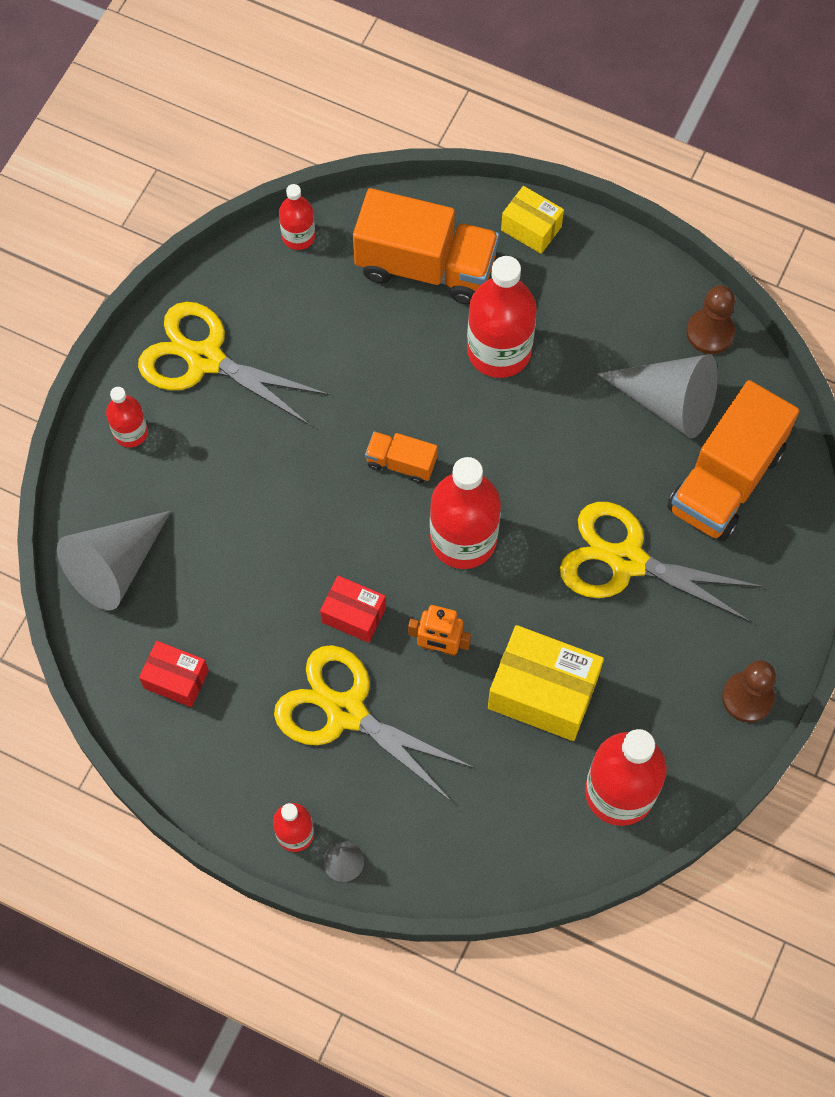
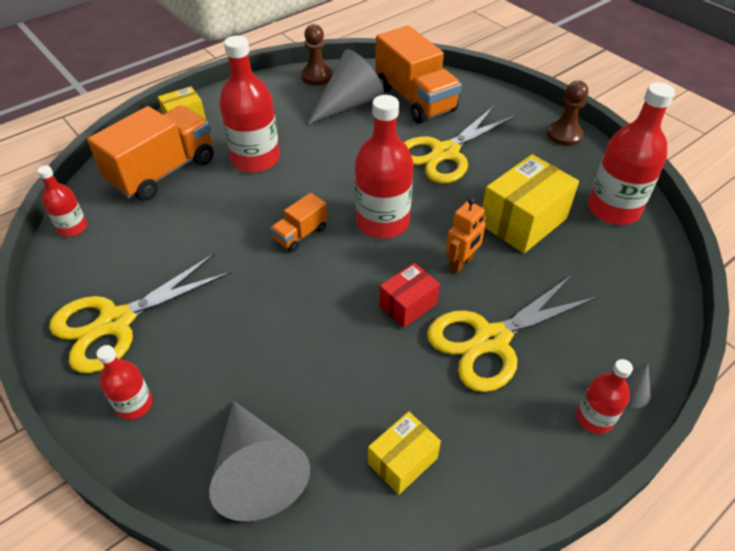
camera: 65 degrees left, 20 degrees down
red box [139,641,209,707] -> yellow box [368,411,441,495]

